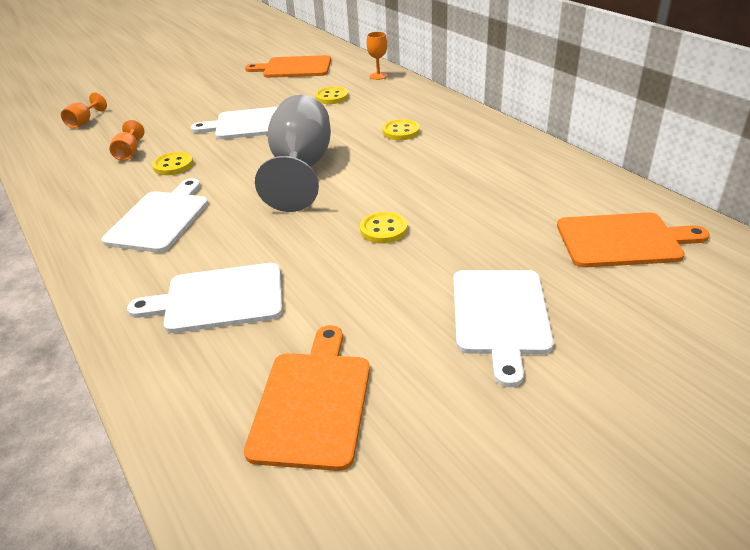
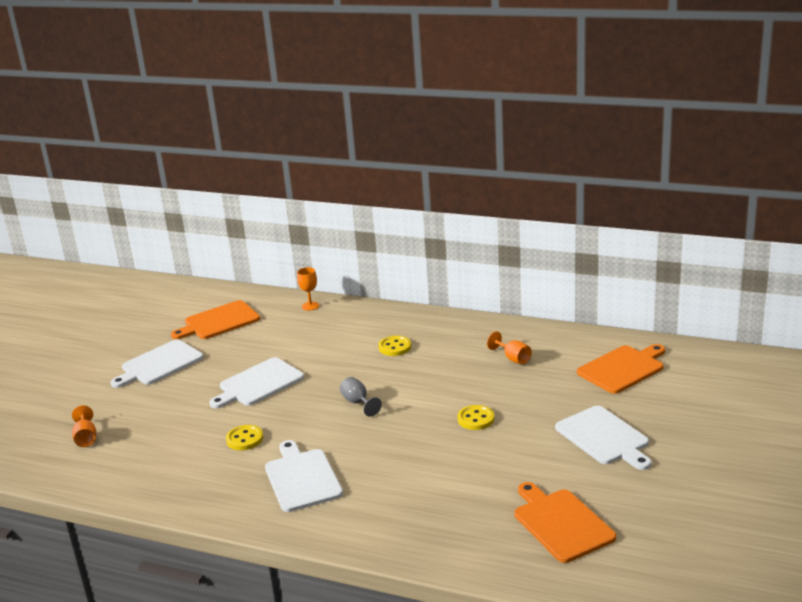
camera: 35 degrees left, 10 degrees down
orange goblet [109,120,145,161] -> orange goblet moved to [487,331,532,365]
white cutting board [127,263,283,333] -> white cutting board moved to [110,340,203,388]
grey goblet [255,95,331,212] -> grey goblet [340,377,382,416], size x0.42
yellow button [315,87,348,104] -> none

